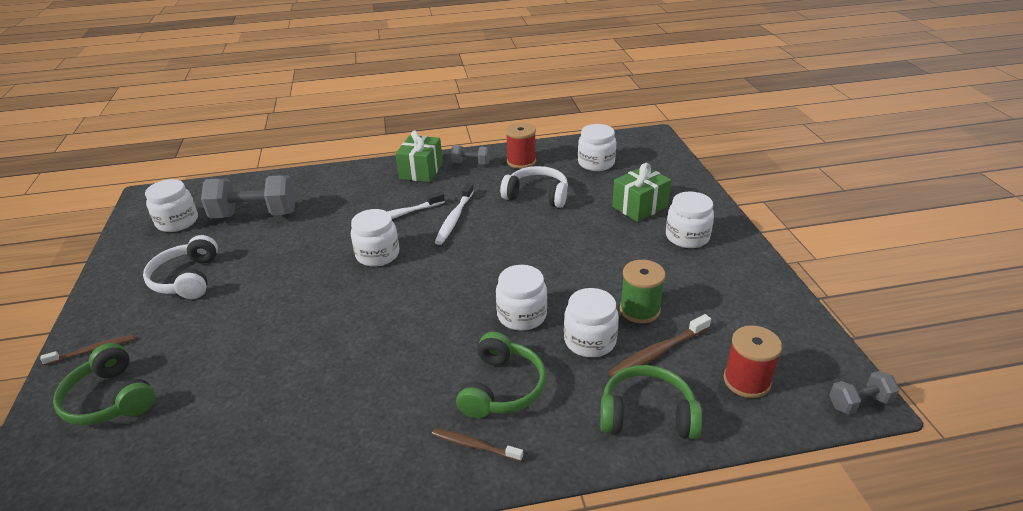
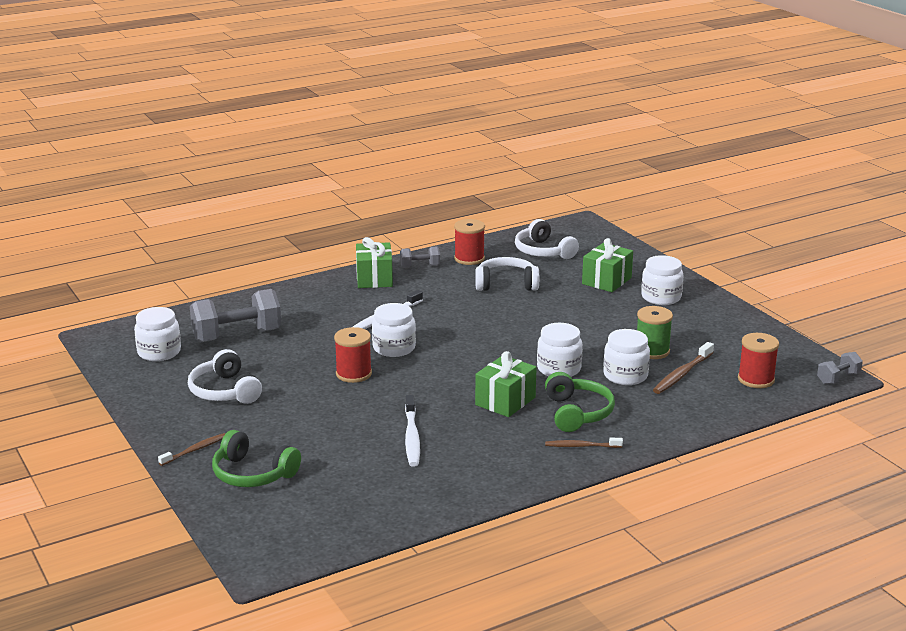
camera: 20 degrees left, 10 degrees down
white toothbrush [435,182,474,245] -> white toothbrush moved to [405,395,420,467]
white jar [578,124,616,171] -> white headphones [515,219,579,259]
green headphones [600,365,702,439] -> none
none -> red spool [334,327,372,383]
none -> green gift [475,351,537,417]

